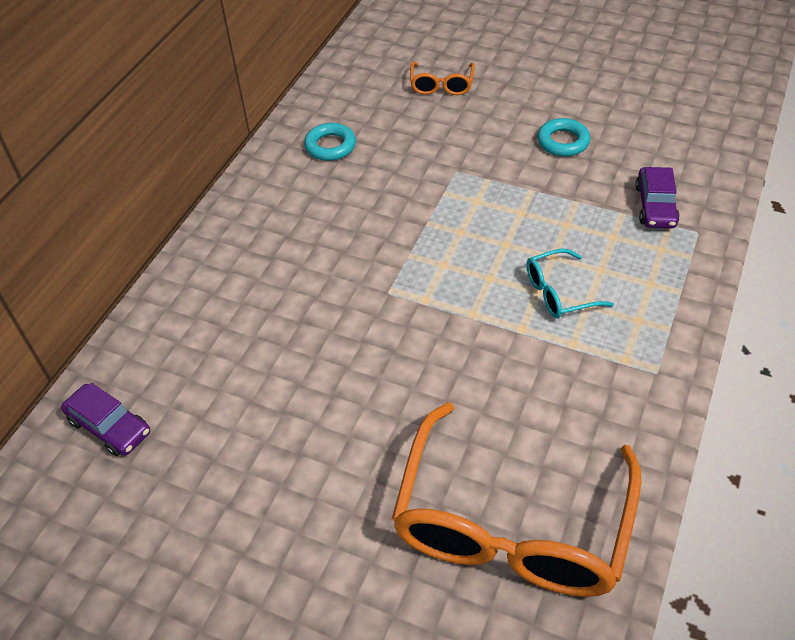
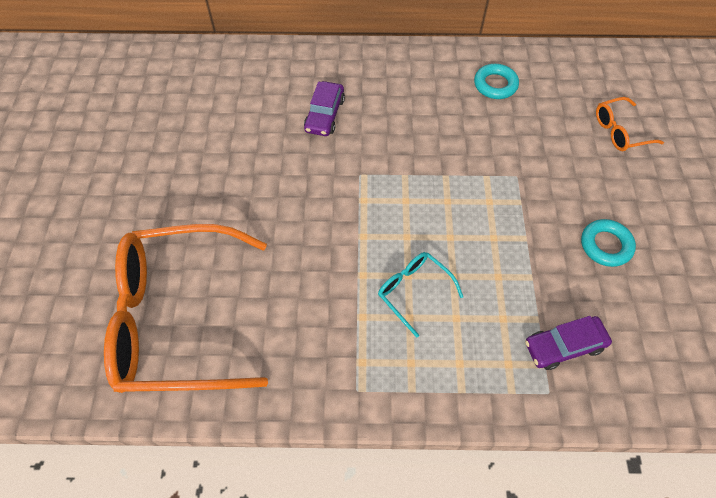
camera: 65 degrees right, 10 degrees up
purple car [61,383,150,456] -> purple car moved to [304,81,345,136]

